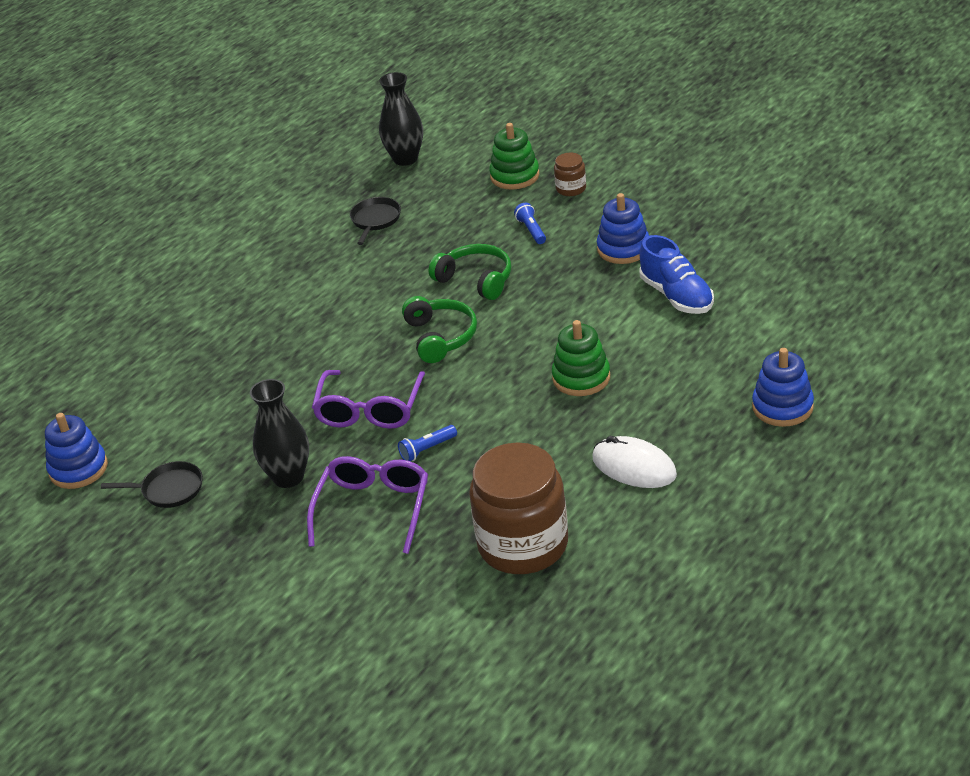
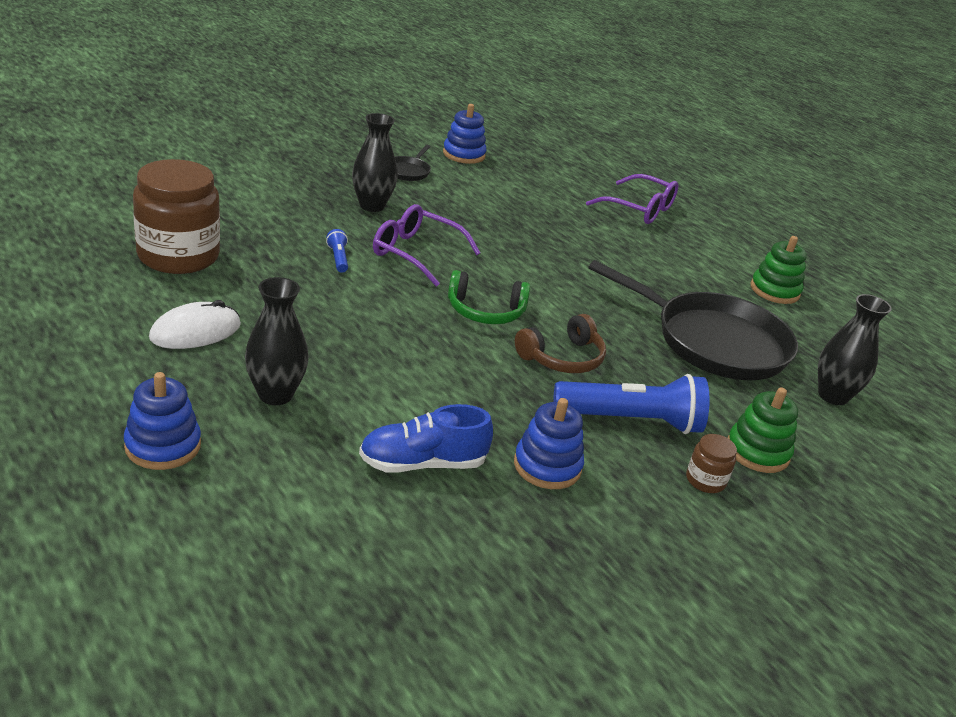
camera: 100 degrees right, 5 degrees down
purple glasses [307,456,428,554] -> purple glasses moved to [586,174,678,224]
black pan [350,197,401,245] -> black pan [588,260,798,380], size x2.39
green headphones [429,244,511,300] -> brown headphones [515,314,606,373]
blue flashlight [514,203,546,244] -> blue flashlight [553,374,709,434], size x2.32
green stacking toy [552,320,610,396] -> green stacking toy moved to [751,236,807,304]
none -> black vase [245,277,309,405]

